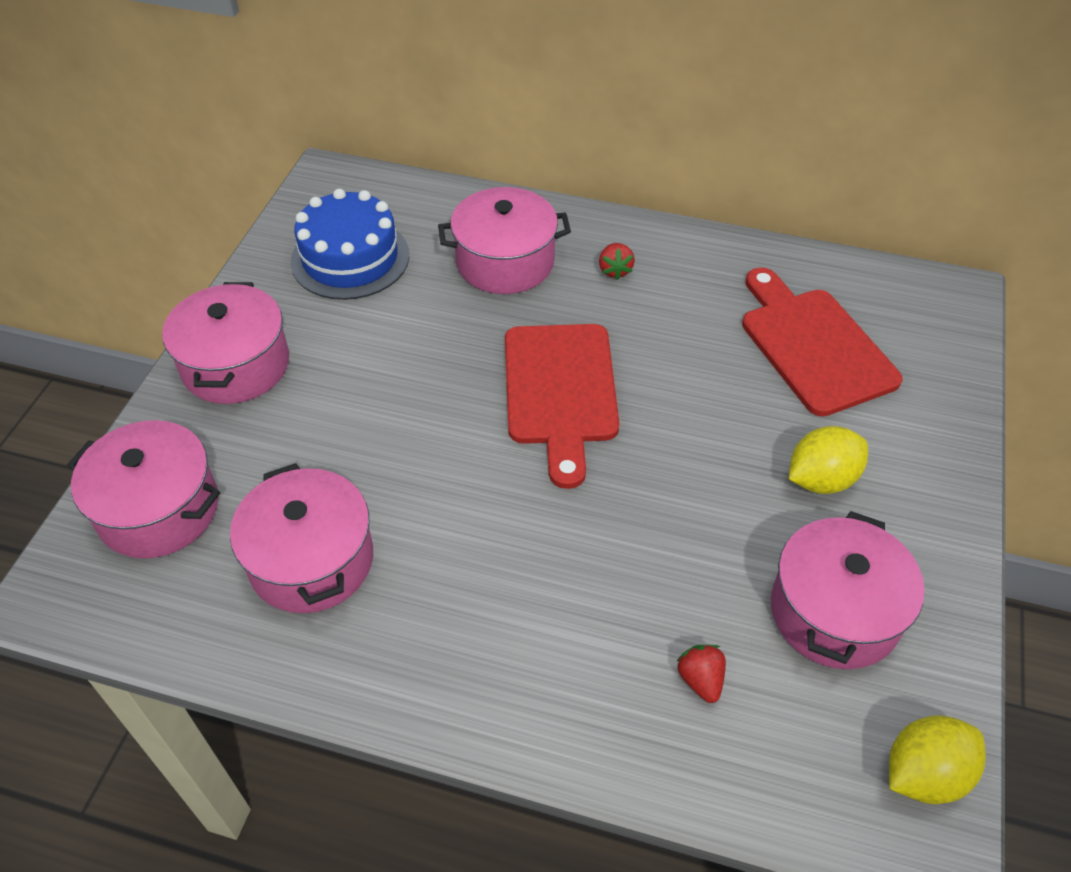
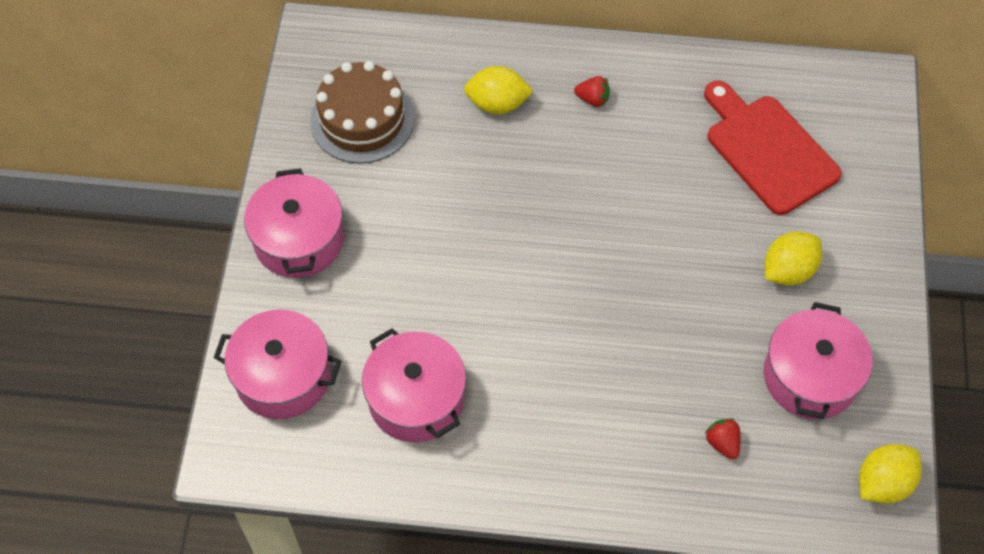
camera: 10 degrees left, 10 degrees up
blue cake [291,189,409,300] -> brown cake [310,61,414,164]
pink pot [438,187,571,294] -> yellow lemon [464,66,533,114]
red cutting board [505,324,620,489] -> none
red strawberry [599,243,635,280] -> red strawberry turned 60 degrees counterclockwise [574,76,610,107]

